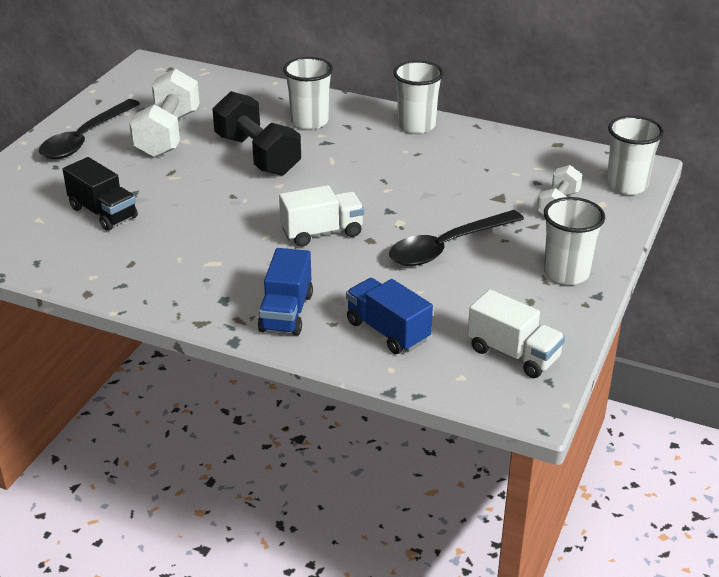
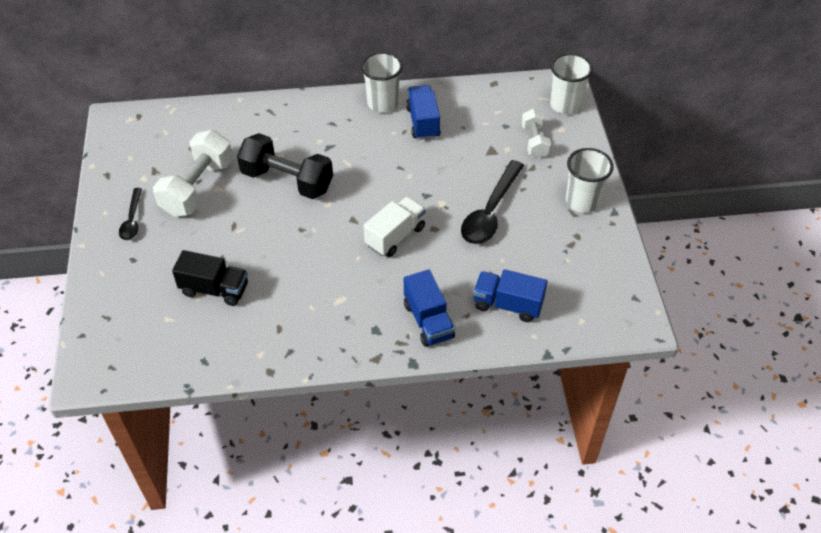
camera: 30 degrees left, 15 degrees up
black spoon [39,99,140,159] -> black spoon [119,188,142,240], size x0.57
white dumbbell [129,69,200,158] -> white dumbbell turned 45 degrees clockwise [153,130,233,217]
white cup [283,57,333,130] -> none
white truck [468,289,565,378] -> none
none -> blue truck [406,85,441,140]

